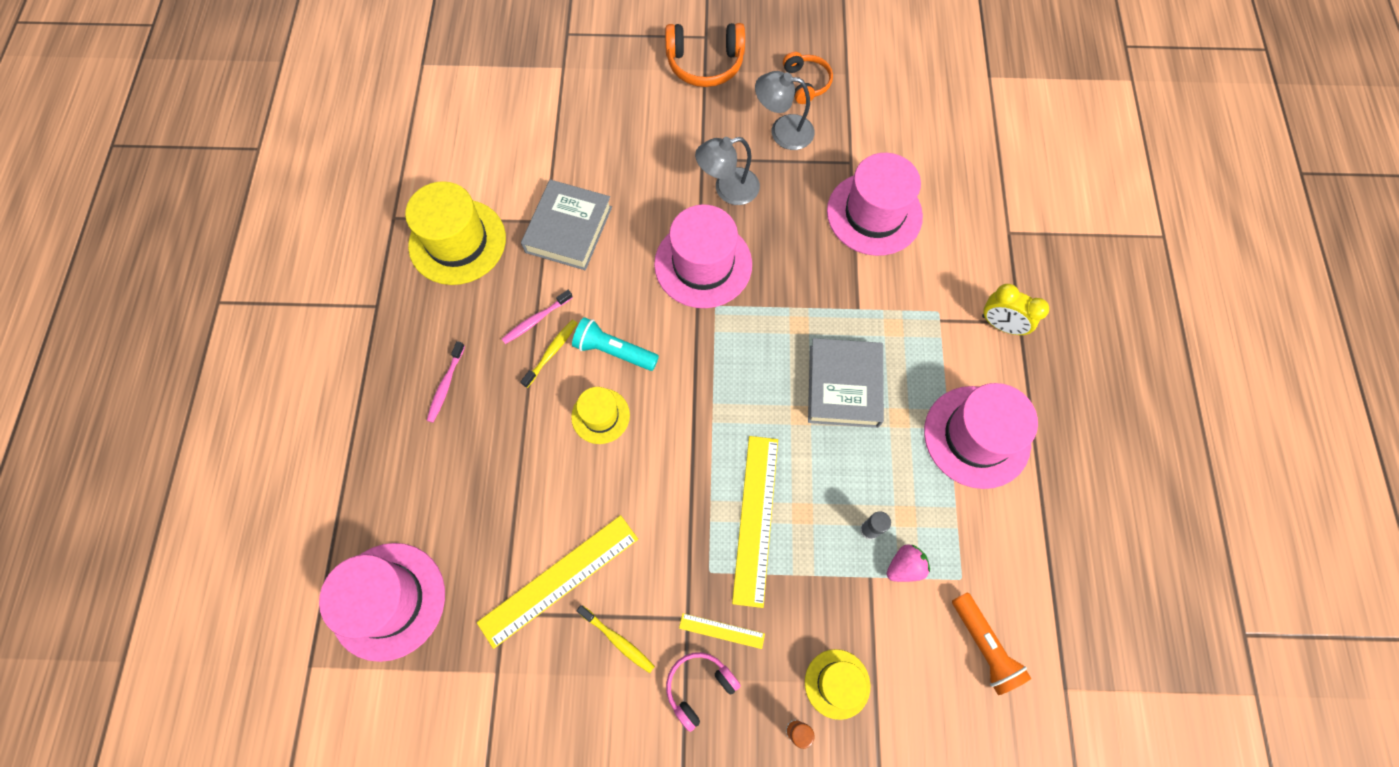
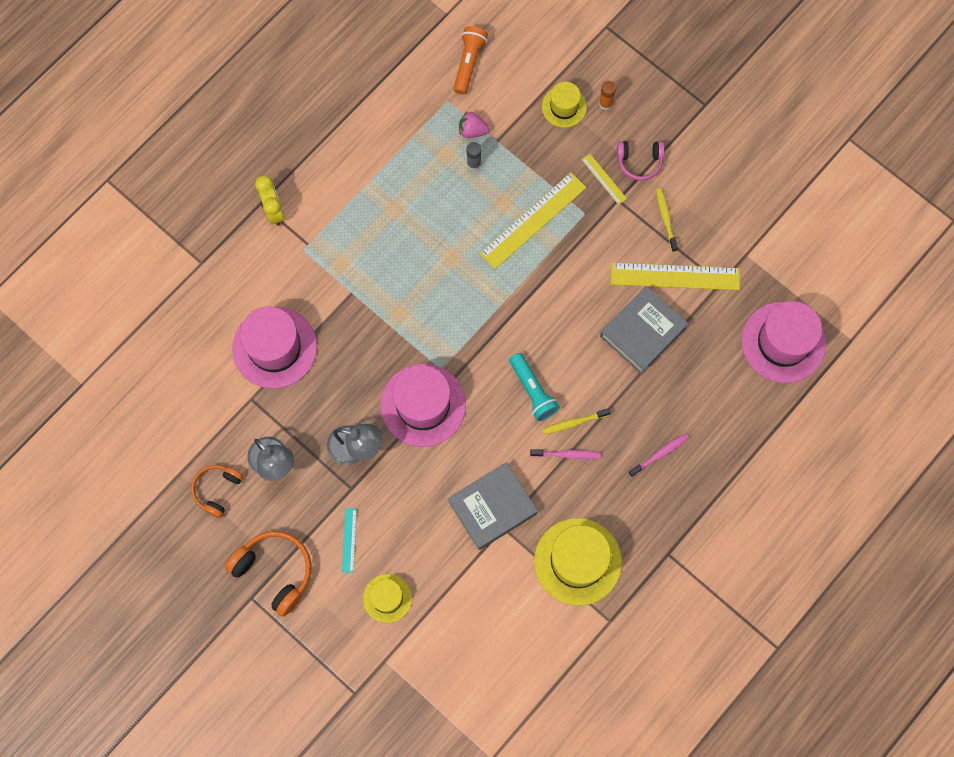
camera: 140 degrees left, 5 degrees up
yellow hat [571,387,630,444] -> yellow hat moved to [363,574,412,623]
grey book [808,338,884,428] -> grey book moved to [600,286,688,374]
pink hat [924,383,1038,489] -> none
none -> turquoise ruler [342,508,357,573]

